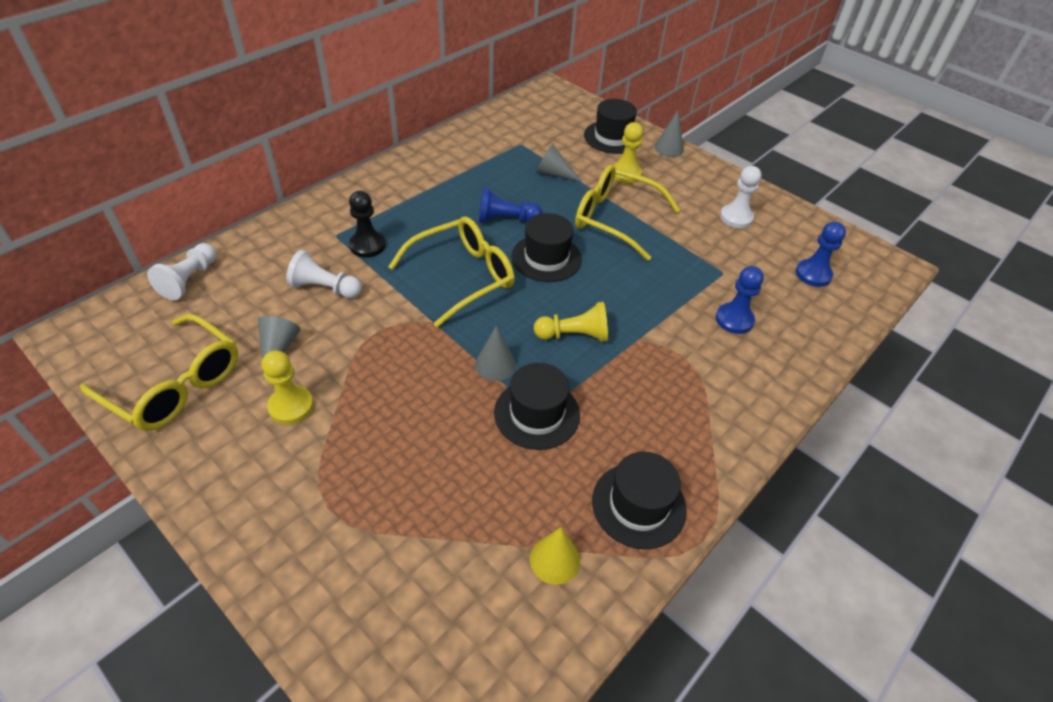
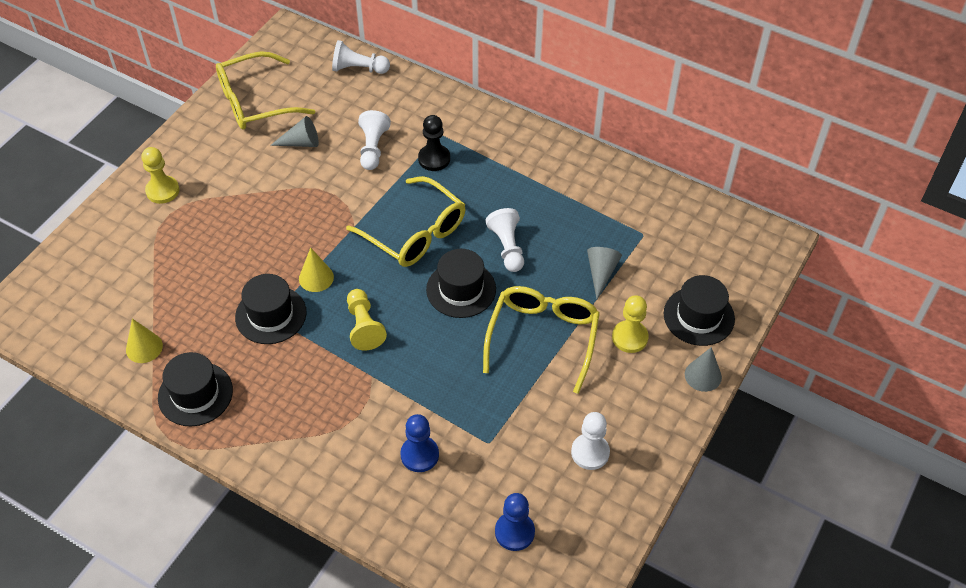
camera: 80 degrees right, 5 degrees up
yellow glasses [80,314,238,431] -> yellow glasses turned 45 degrees clockwise [216,51,315,130]
yellow pawn [261,350,314,424] -> yellow pawn moved to [141,147,179,204]
grey cone [475,325,516,381] -> yellow cone [299,248,334,292]
blue pawn [479,188,542,223] -> white pawn [486,208,524,272]

